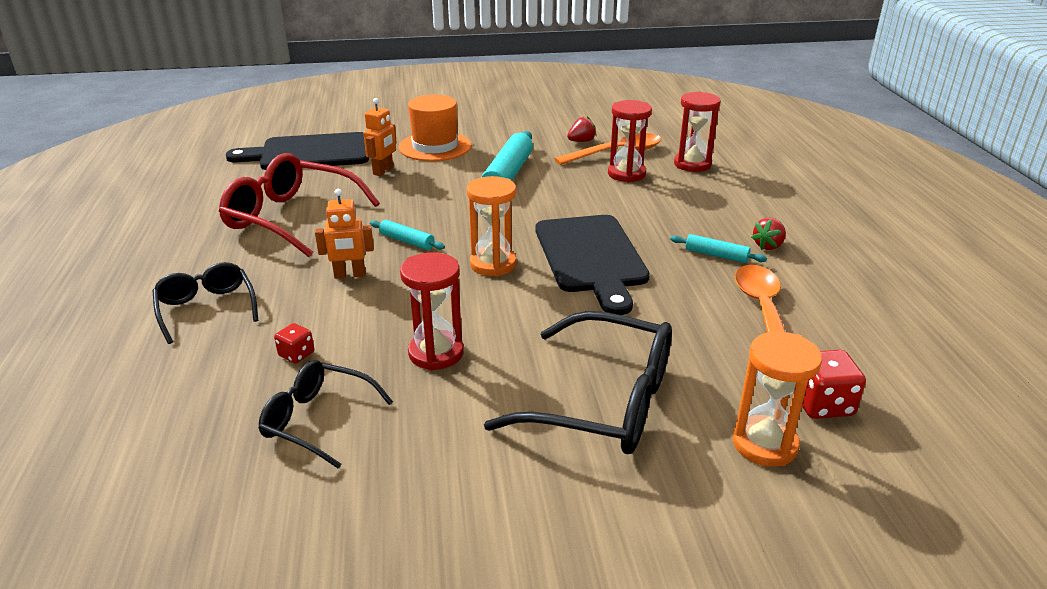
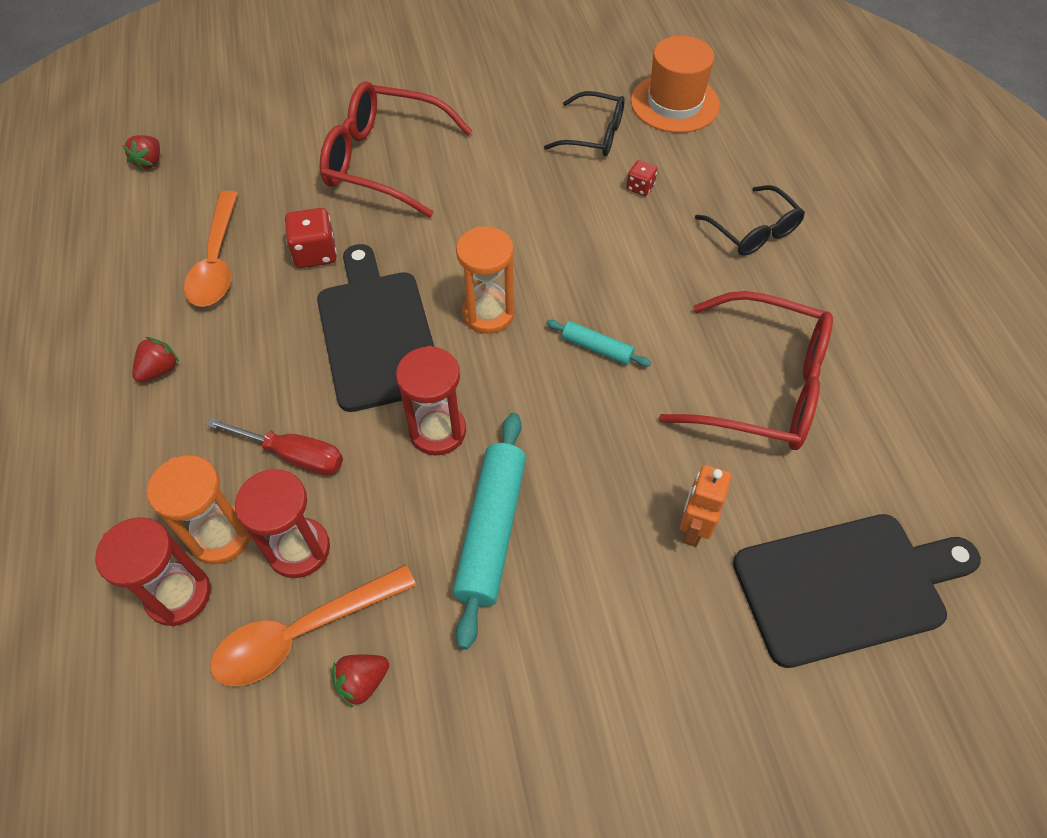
camera: 175 degrees right, 25 degrees up
orange robot [315,189,374,279] -> none
orange hat [399,95,471,161] -> orange hat moved to [631,36,720,133]
red hourglass [400,252,464,370] -> red hourglass moved to [396,346,466,456]
black glasses [484,311,672,454] -> red glasses [320,81,473,217]
turquoise rolling pin [670,234,767,263] -> none
orange hourglass [733,332,822,467] -> orange hourglass moved to [147,455,251,564]
red dice [802,350,866,419] -> red dice moved to [285,208,337,268]
none -> red strawberry [122,135,160,171]
none -> red screwdriver [206,417,343,475]

